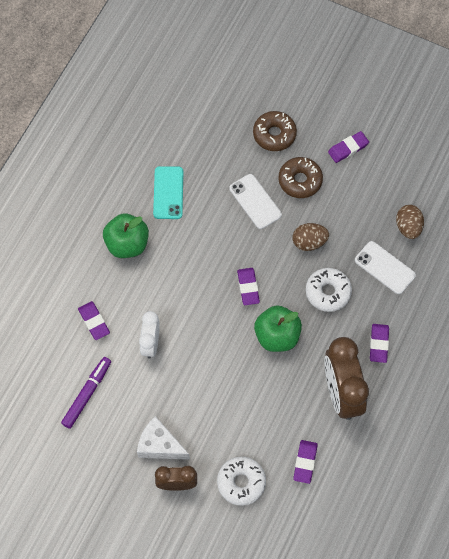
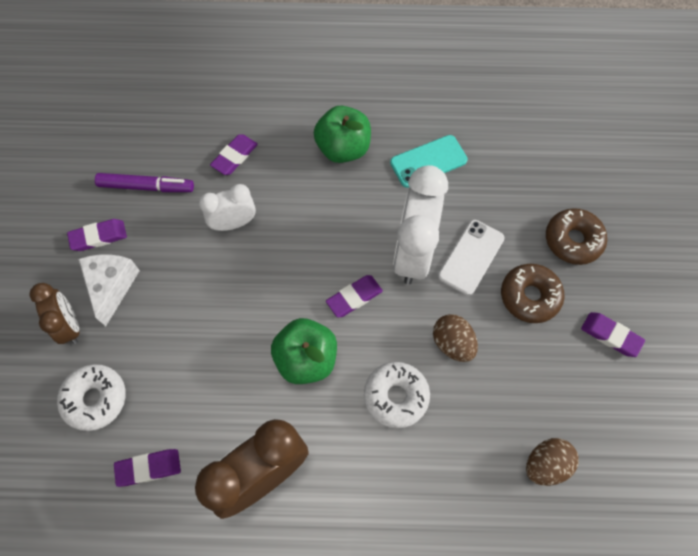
camera: 65 degrees right, 0 degrees up
white phone [355,241,416,294] -> none
purple eraser [370,324,389,363] -> purple eraser moved to [67,219,127,251]
none -> white clock [393,165,448,284]

